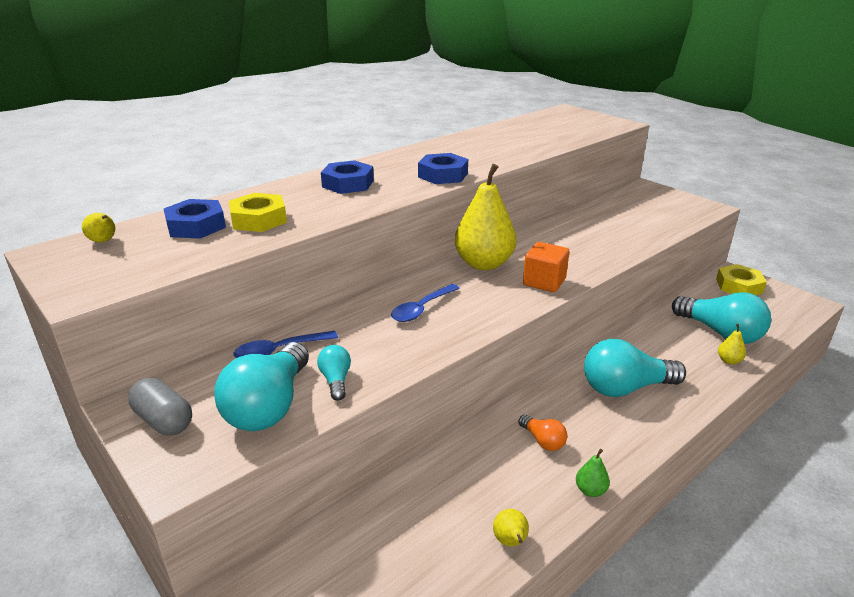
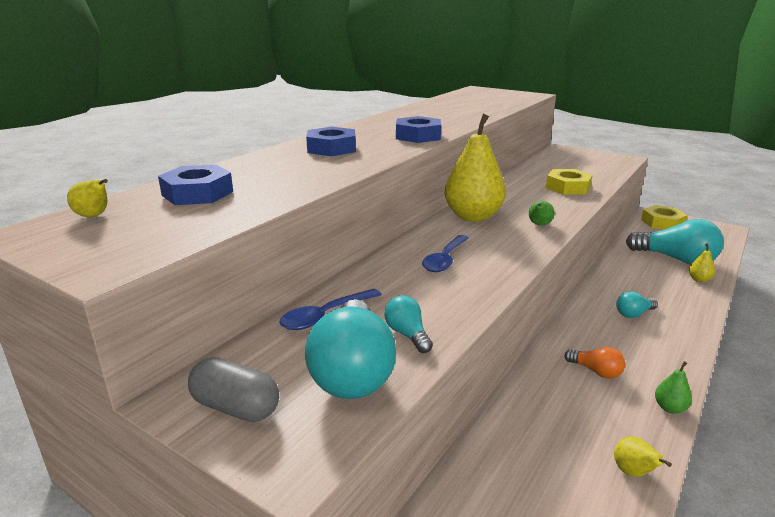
camera: 15 degrees left, 5 degrees down
yellow nut [229,193,287,232] -> yellow nut moved to [546,169,592,195]
orange cube [523,242,569,292] -> green pear [529,201,555,226]
turquoise light bulb [584,339,686,397] -> turquoise light bulb [616,291,658,318], size x0.49

